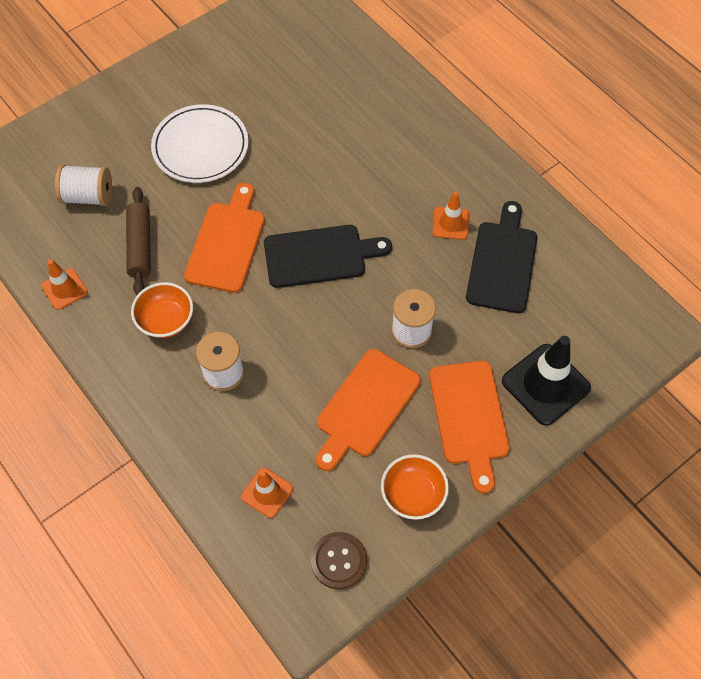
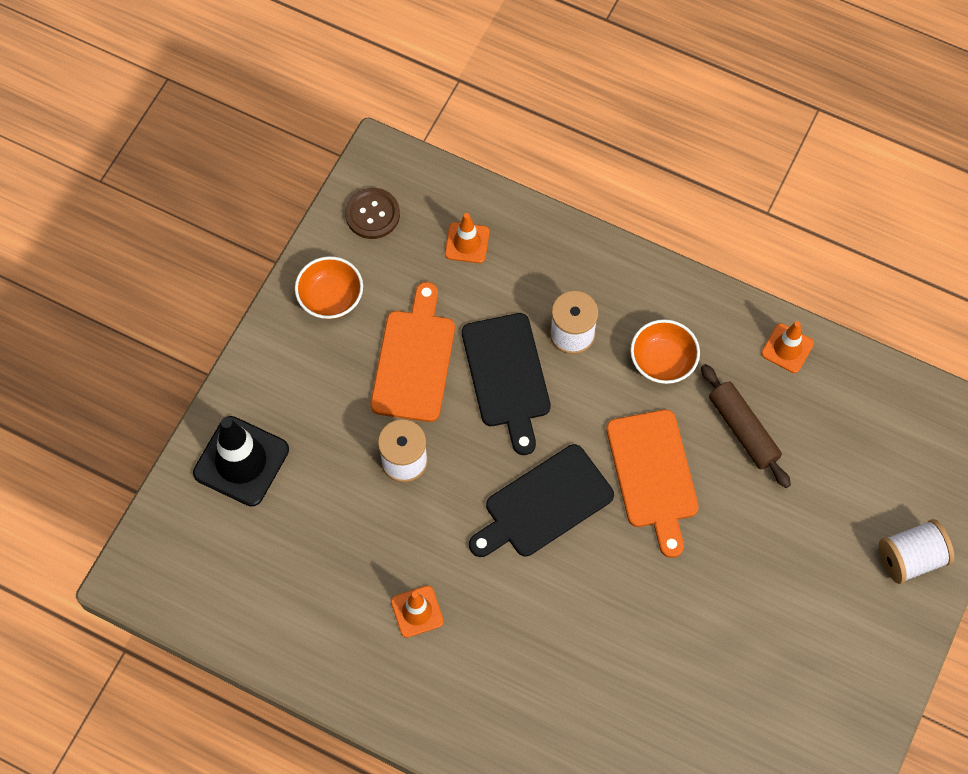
camera: 155 degrees right, 5 degrees up
white spool [55,164,112,206] -> white spool moved to [879,519,954,584]
white plate [151,104,248,183] -> none
orange cutting board [429,361,510,493] -> none
black cutting board [466,201,537,313] -> black cutting board moved to [462,313,551,455]

